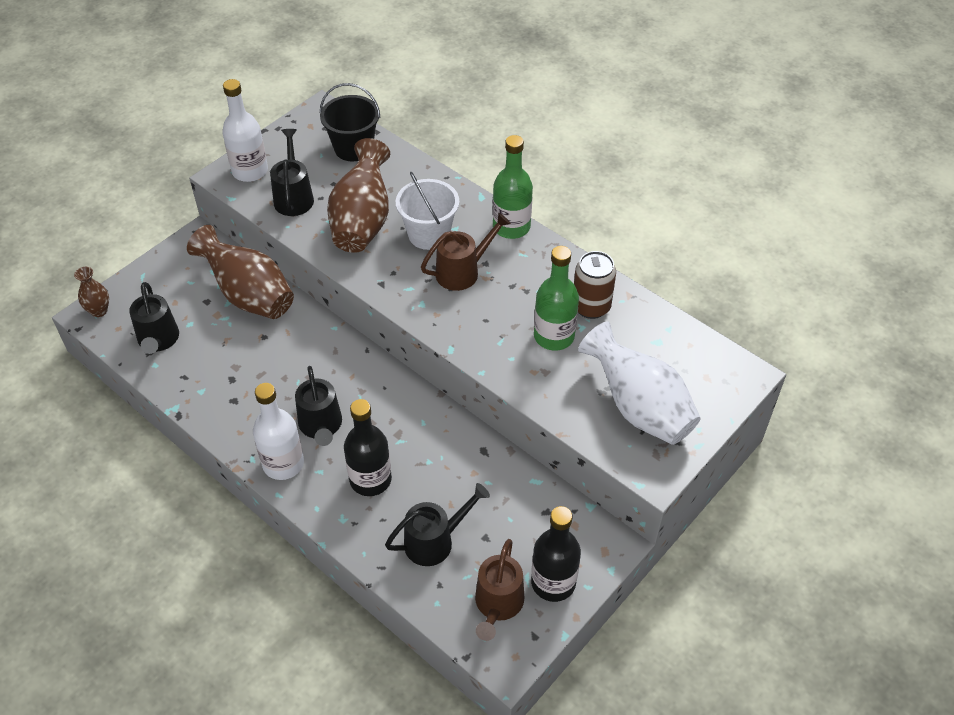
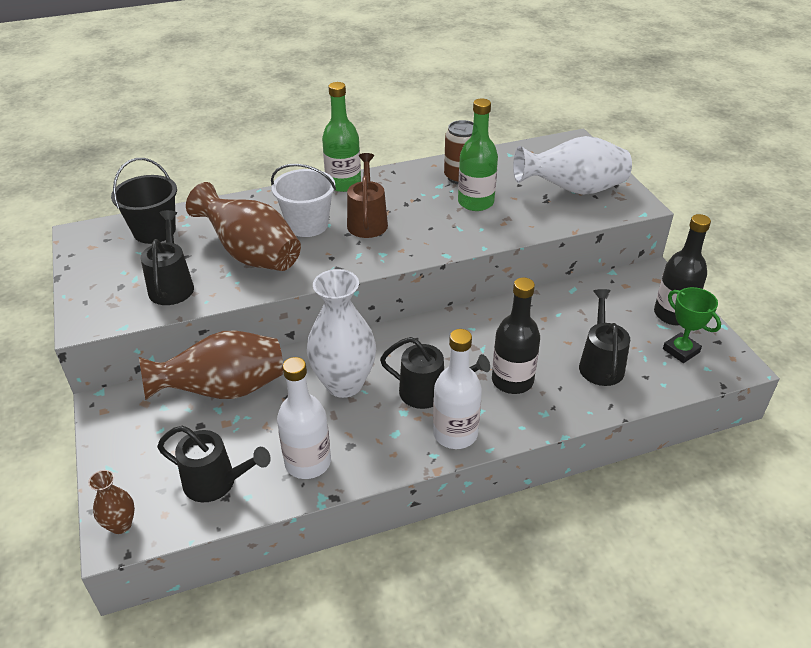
camera: 60 degrees left, 10 degrees down
white bottle [222,79,268,182] -> white bottle moved to [277,357,331,479]
black watering can [270,129,314,216] -> black watering can turned 60 degrees clockwise [140,210,194,305]
brown watering can [475,539,524,641] -> green trophy [663,287,721,363]
none -> white vase [307,269,376,398]

